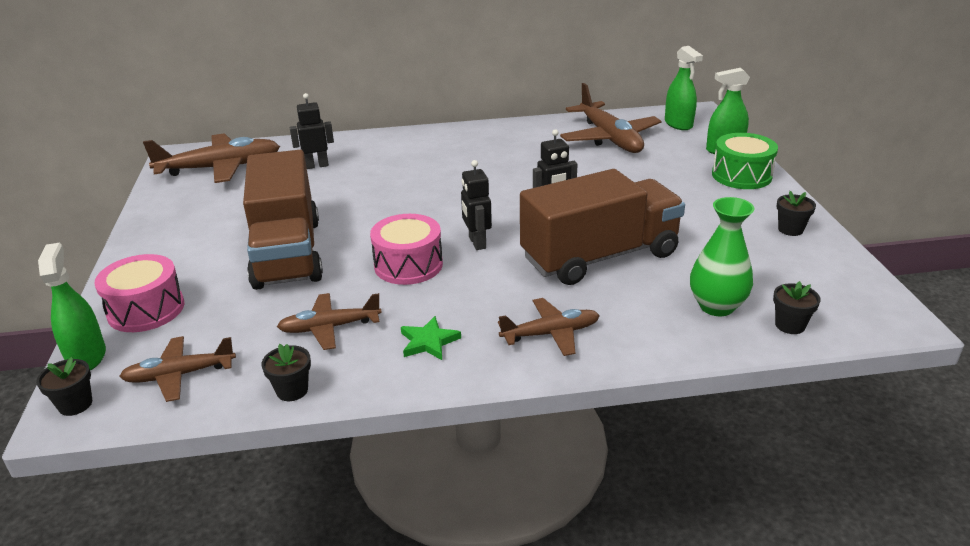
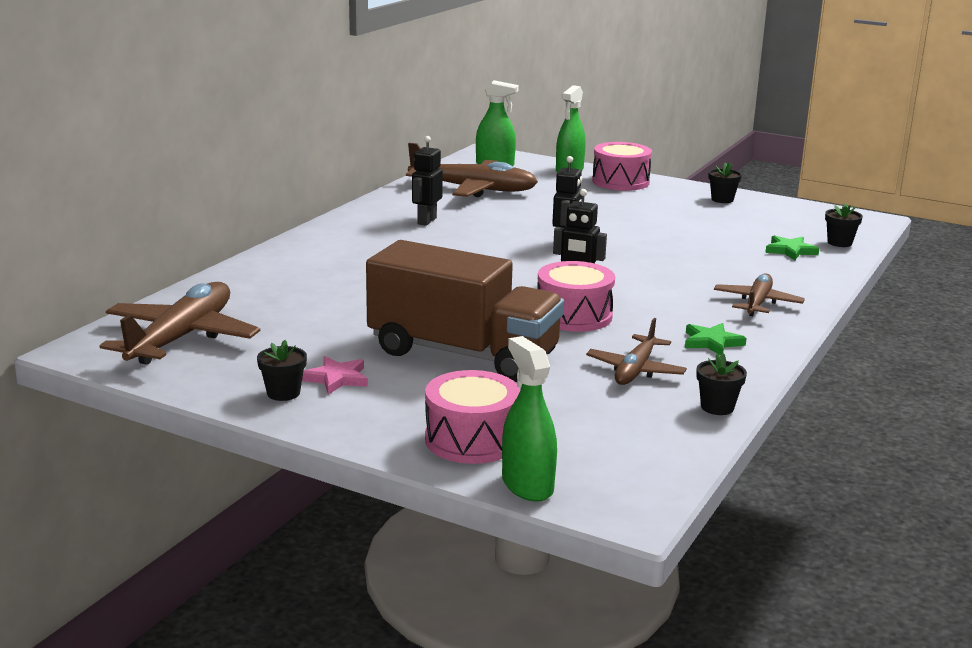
camera: 55 degrees left, 10 degrees down
black flower pot [36,357,92,416] -> black flower pot moved to [257,340,307,401]
green spray bottle [38,243,106,370] -> green spray bottle turned 45 degrees clockwise [502,336,557,502]
brown plane [119,336,236,402] -> none
black robot [290,93,334,169] -> black robot moved to [412,136,443,226]
brown truck [520,169,685,285] -> none
green vase [690,197,755,316] -> green star [765,235,819,260]
green drum [712,133,778,189] -> pink drum [592,142,652,191]
none -> pink star [302,356,368,395]

